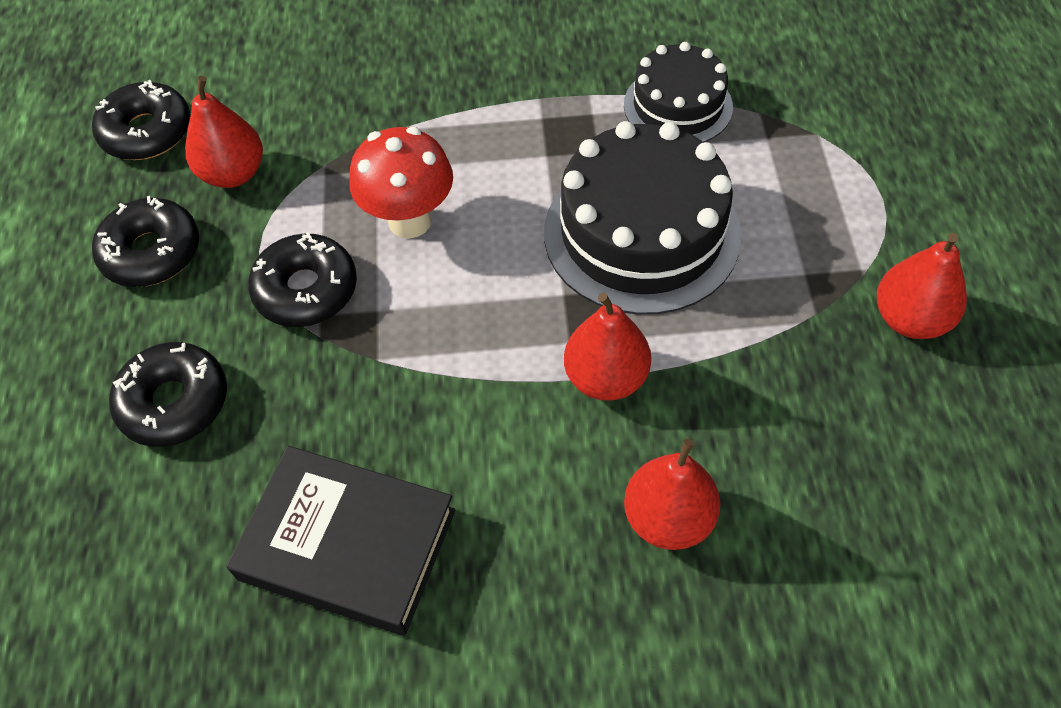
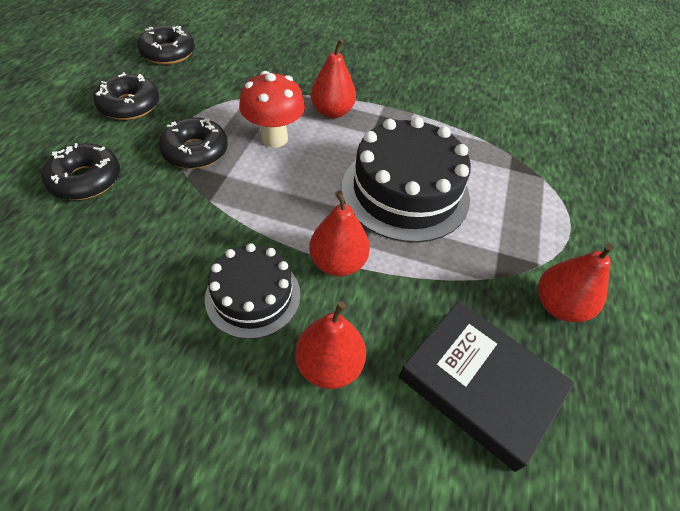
camera: 15 degrees right, 5 degrees down
red pear [185,76,263,188] -> red pear moved to [311,39,356,118]
black book [226,446,455,636] -> black book moved to [399,301,574,472]
black cake [624,42,733,142] -> black cake moved to [205,243,301,339]

